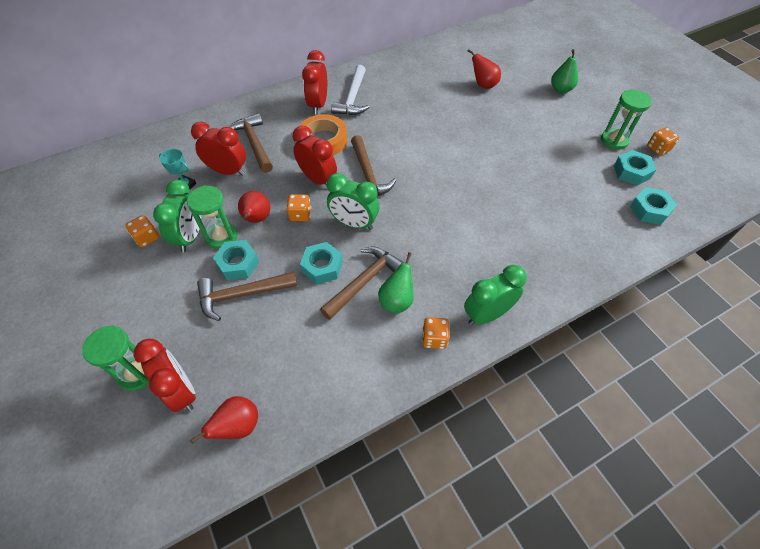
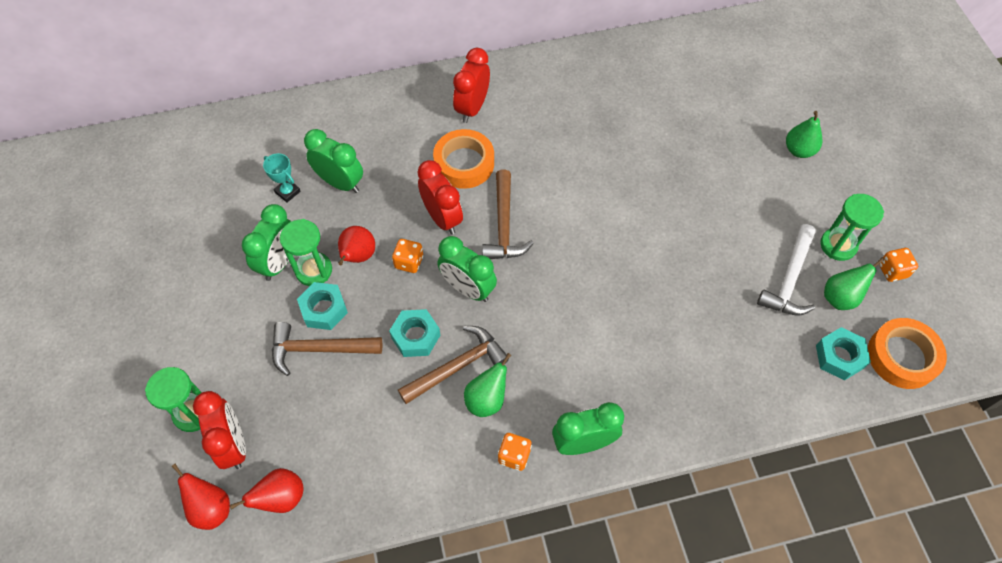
camera: 15 degrees right, 5 degrees up
orange dice [125,215,159,247] -> none
red clock [191,122,246,176] -> green clock [304,129,363,193]
brown hammer [230,113,273,173] -> none
white hammer [331,65,370,115] -> white hammer moved to [757,224,816,315]
red pear [467,49,501,89] -> red pear moved to [171,464,230,530]
turquoise nut [614,150,657,186] -> green pear [824,257,885,310]
none -> orange tape [868,318,947,389]

